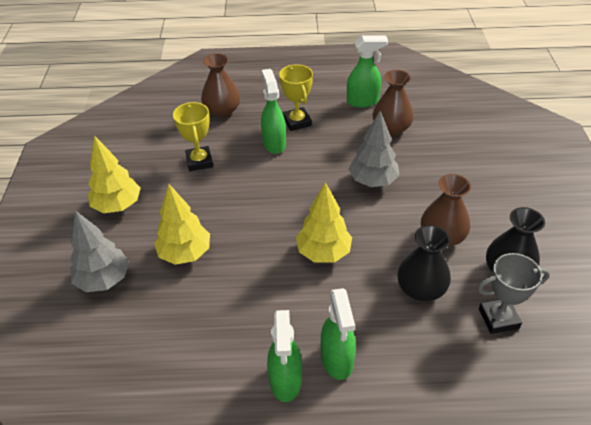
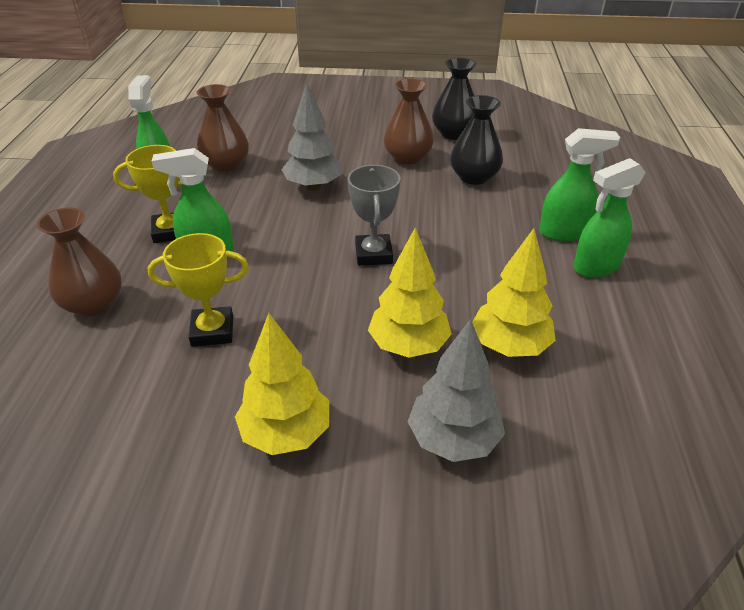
camera: 85 degrees left, 5 degrees down
green spray bottle [267,310,302,402] -> green spray bottle turned 150 degrees clockwise [573,158,646,278]
yellow tree [296,182,352,263] -> yellow tree moved to [472,228,556,357]
grey trophy [477,253,550,334] -> grey trophy moved to [348,165,400,266]

